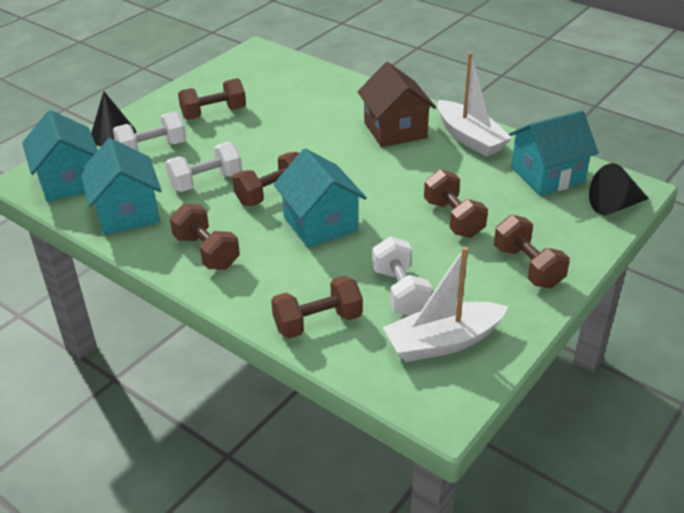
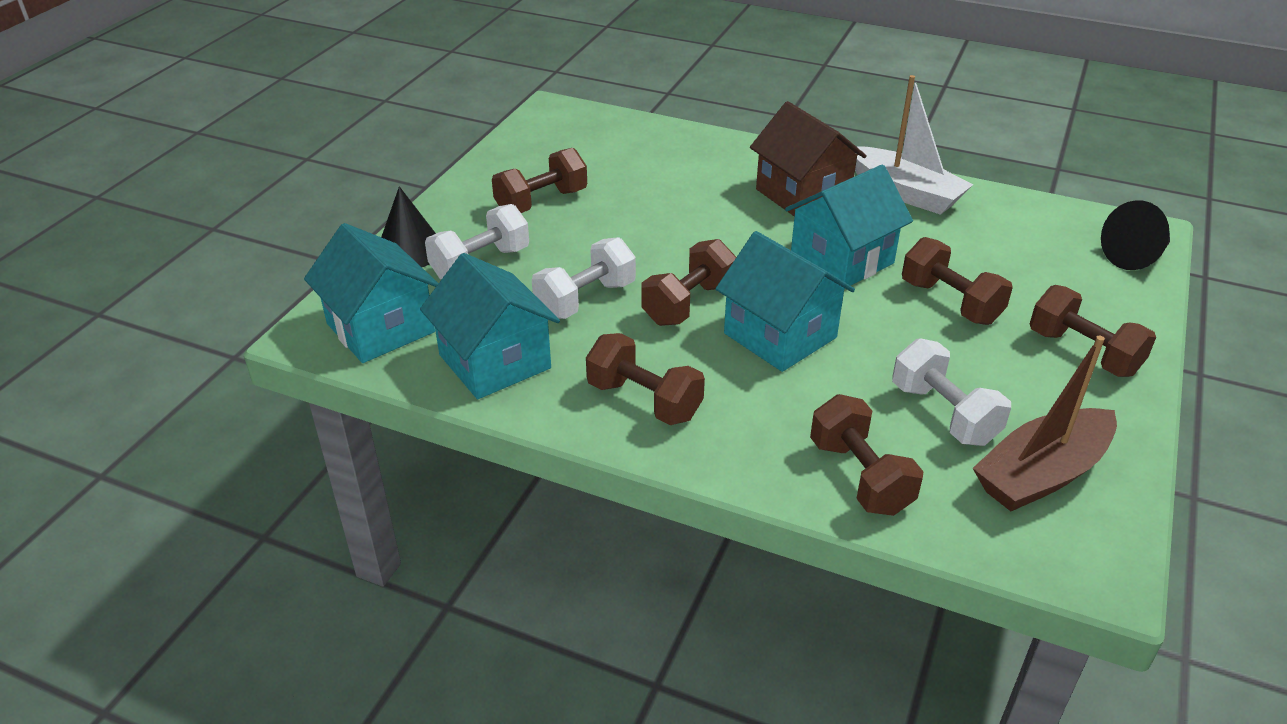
camera: 15 degrees left, 0 degrees up
brown dumbbell [271,276,363,339] -> brown dumbbell turned 75 degrees counterclockwise [810,394,924,516]
white boat [383,247,508,362] -> brown boat [973,336,1117,511]
turquoise house [509,110,599,196] -> turquoise house moved to [785,165,913,289]

